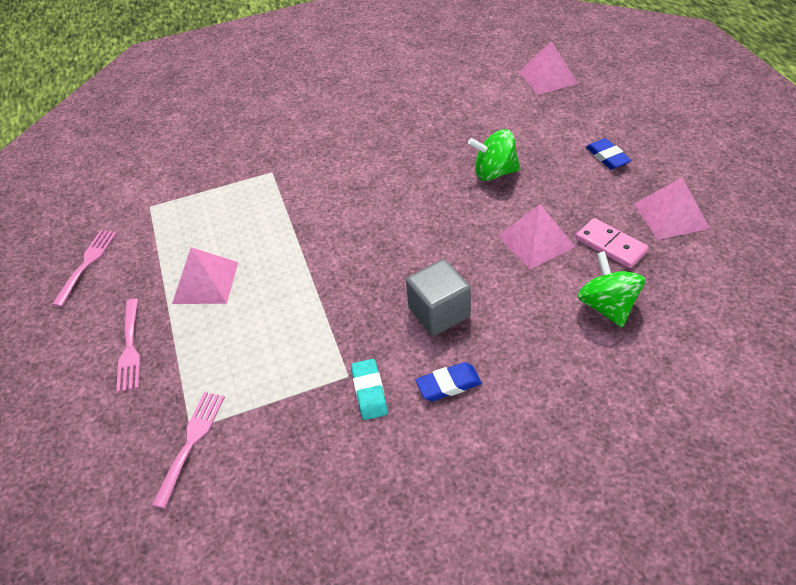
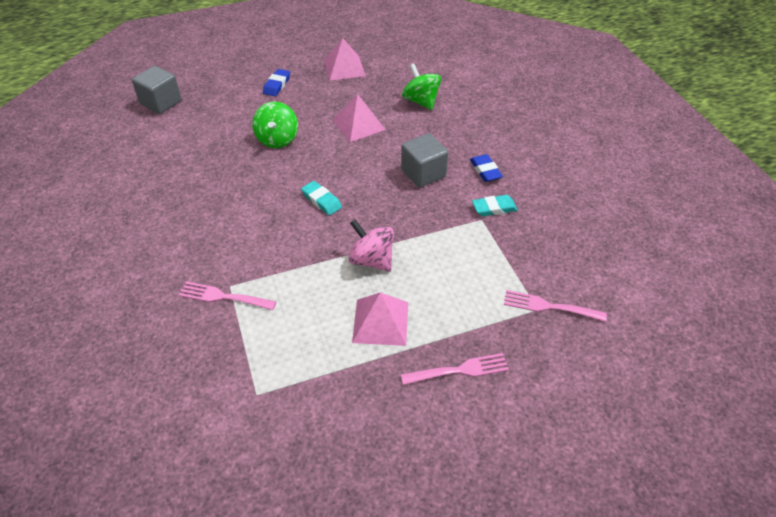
camera: 95 degrees left, 0 degrees up
pink fork [52,230,117,307] -> pink fork moved to [179,281,276,310]
pink pyramid [519,41,578,95] -> grey cube [132,66,182,114]
pink domino [576,218,649,268] -> none
green spinning top [577,251,645,327] -> green spinning top turned 75 degrees clockwise [402,64,441,110]
blue eraser [586,138,632,170] -> blue eraser turned 45 degrees counterclockwise [263,69,290,96]
none -> turquoise eraser [301,181,342,215]
none -> pink spinning top [349,220,394,271]

